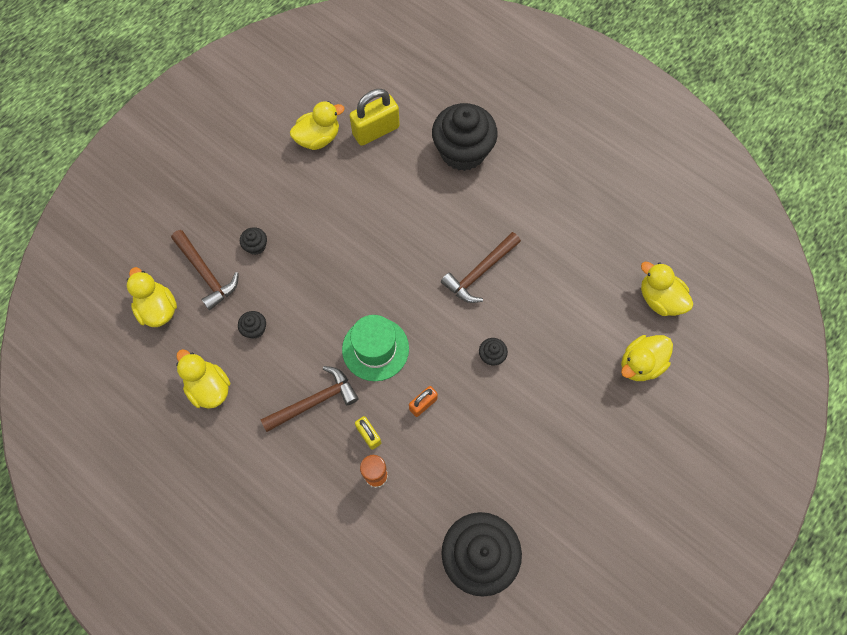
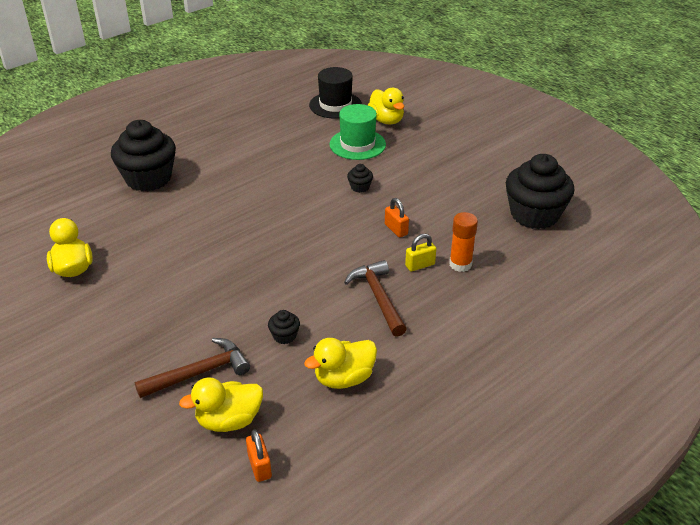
camera: 80 degrees left, 30 degrees down
black cupcake [240,227,267,255] -> none
green hat [342,315,409,381] -> green hat moved to [329,104,386,160]
yellow padlock [350,89,400,146] -> none
brown hammer [441,232,521,303] -> none
yellow duck [641,262,693,316] -> black hat [309,67,362,119]
none -> orange padlock [246,429,272,482]

